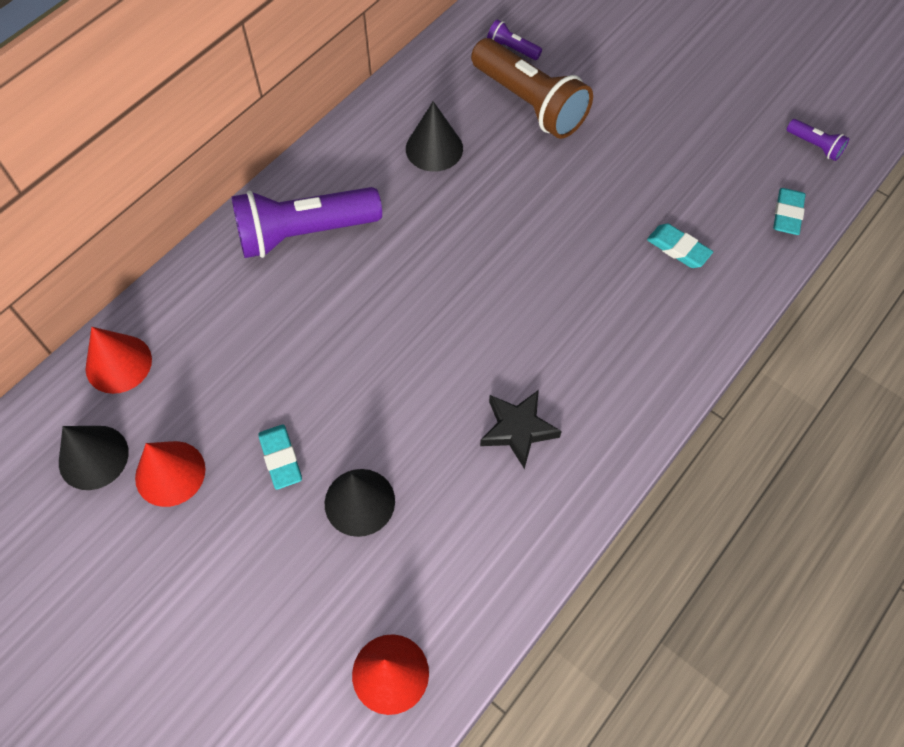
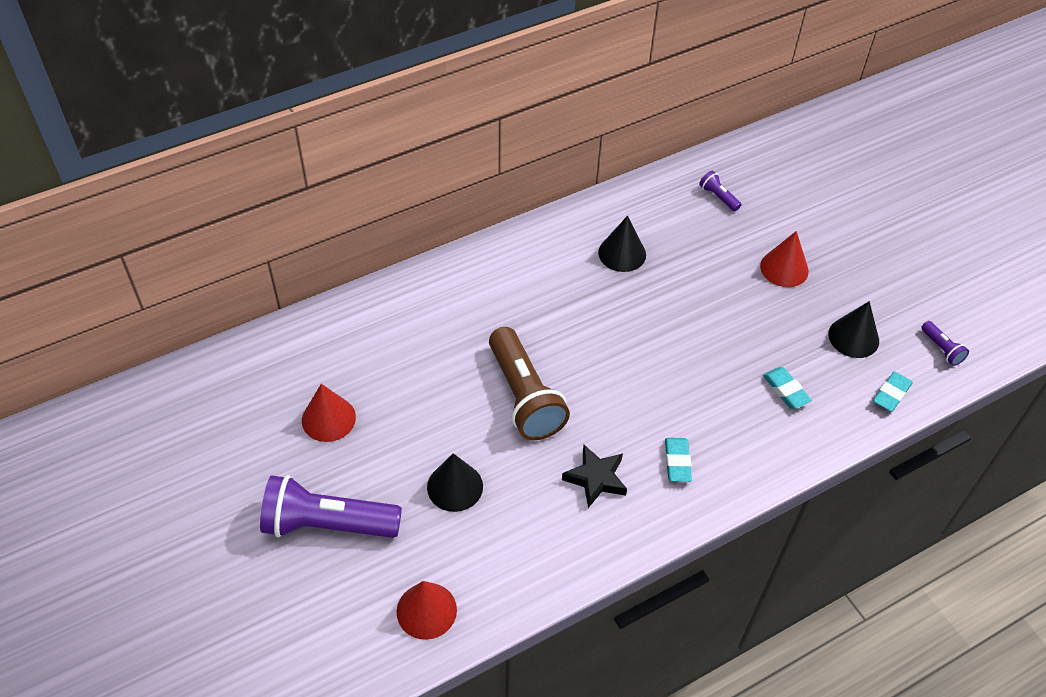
camera: 20 degrees right, 10 degrees down
black cone [59,426,129,490] -> black cone moved to [828,301,879,358]
red cone [86,327,152,394] -> red cone moved to [760,231,809,287]
purple flashlight [232,187,382,258] -> purple flashlight moved to [260,475,402,538]
turquoise eraser [259,424,302,490] -> turquoise eraser moved to [665,438,692,482]
brown flashlight [471,38,593,139] -> brown flashlight moved to [489,327,570,440]

